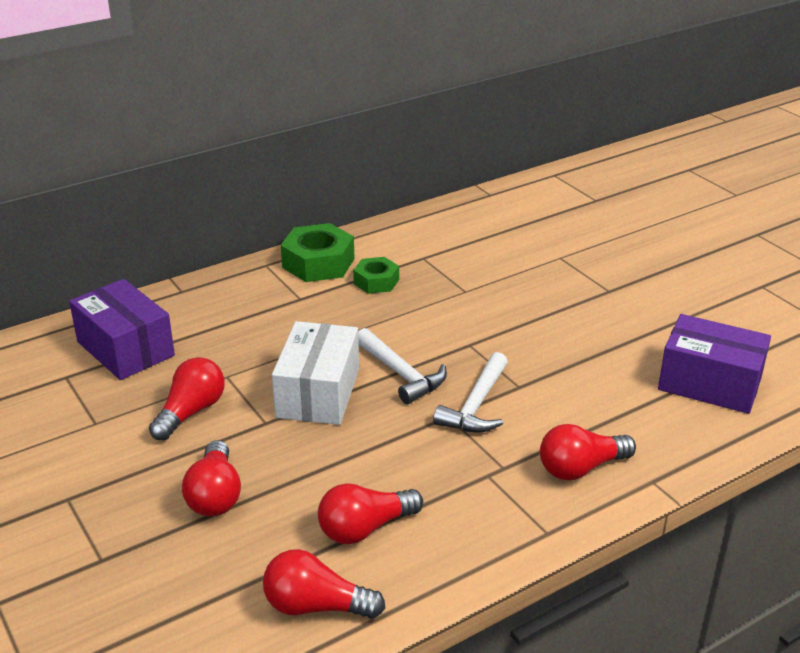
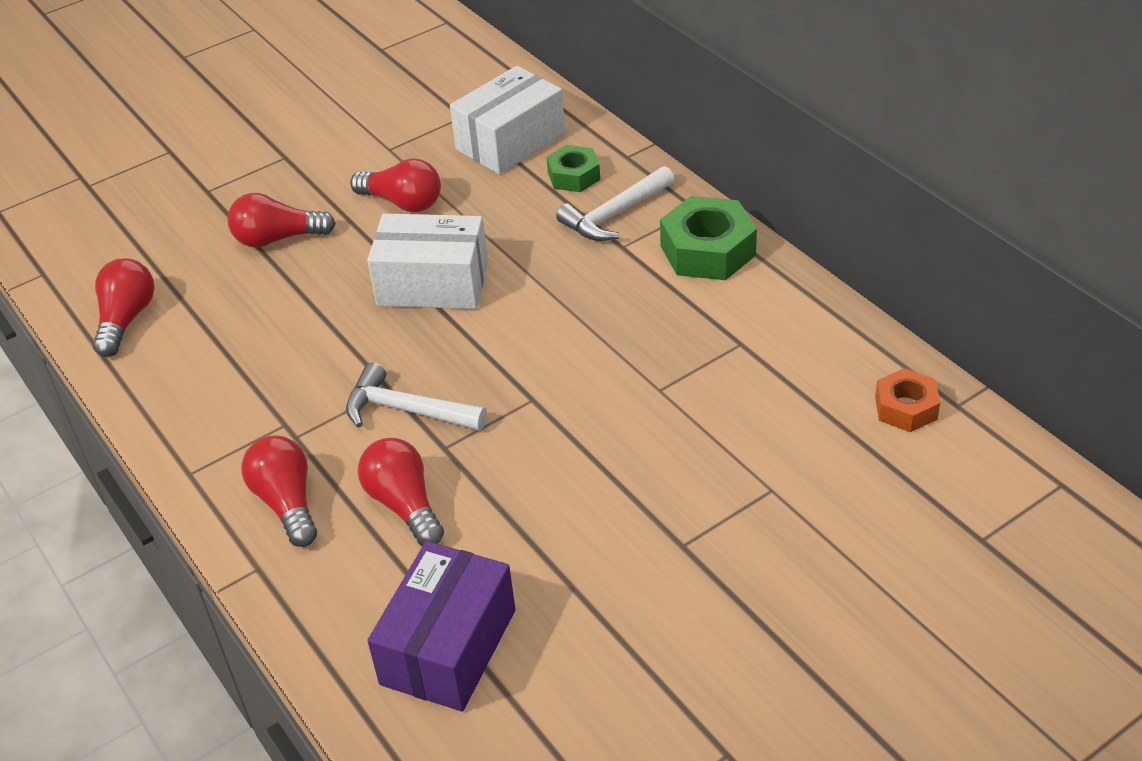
camera: 90 degrees right, 10 degrees up
purple box [69,279,175,380] -> white box [450,66,565,175]
red light bulb [318,483,423,544] -> red light bulb moved to [358,438,444,546]
green nut [353,257,399,294] -> green nut moved to [547,145,600,192]
white hammer [358,328,447,404] -> white hammer moved to [556,166,674,241]
none -> orange nut [875,368,940,432]

